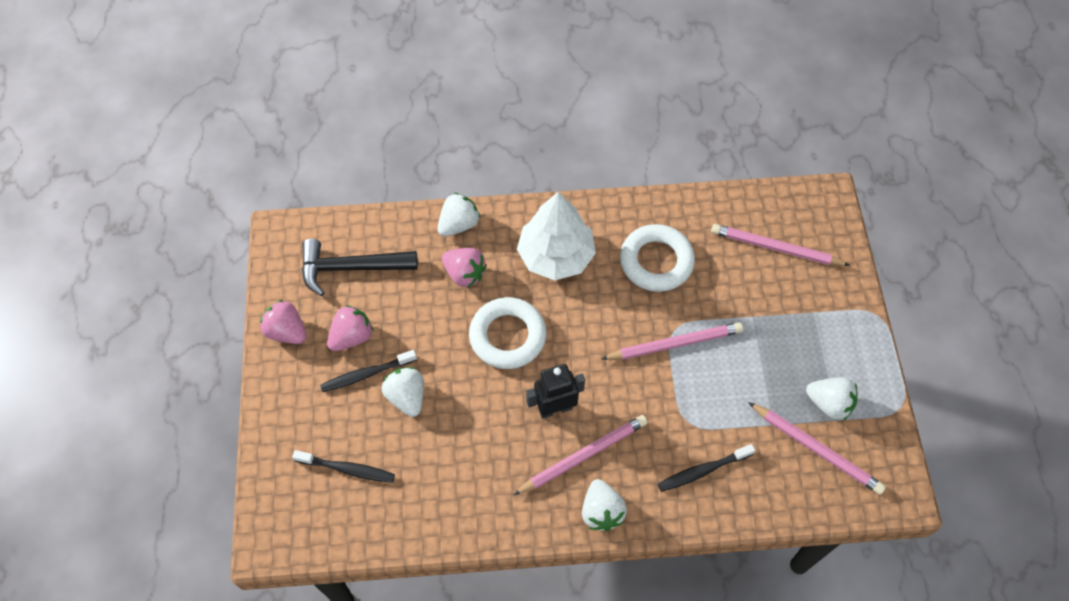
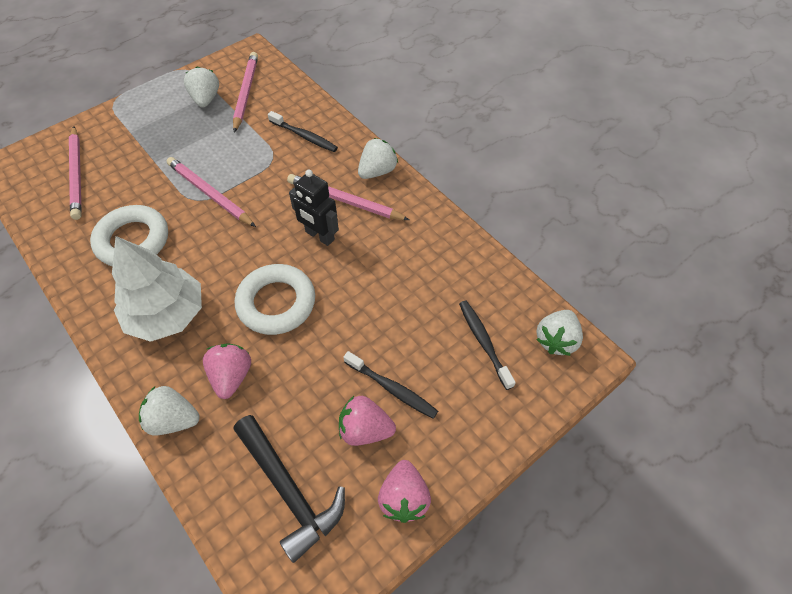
camera: 125 degrees left, 5 degrees down
white strawberry [382,367,424,417] -> white strawberry moved to [536,310,583,356]

